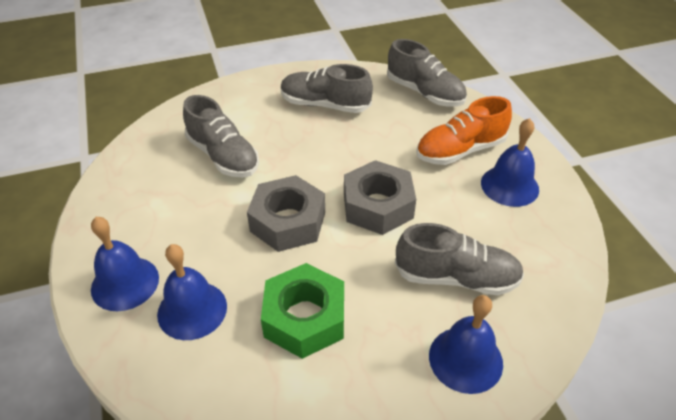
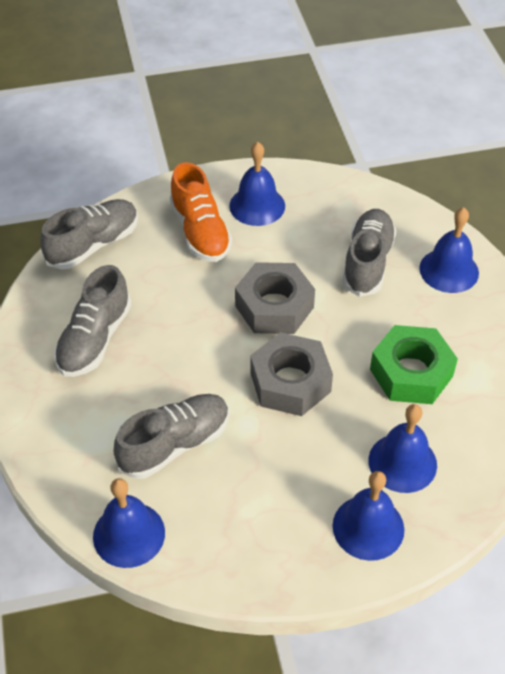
camera: 85 degrees left, 5 degrees up
none -> blue bell [93,478,165,568]

